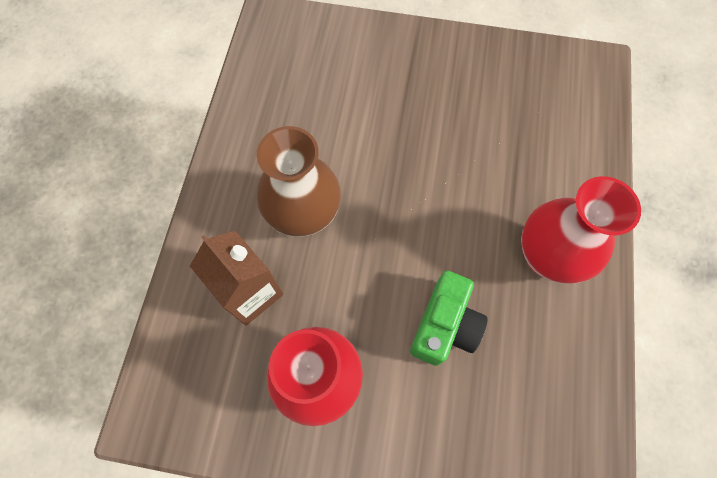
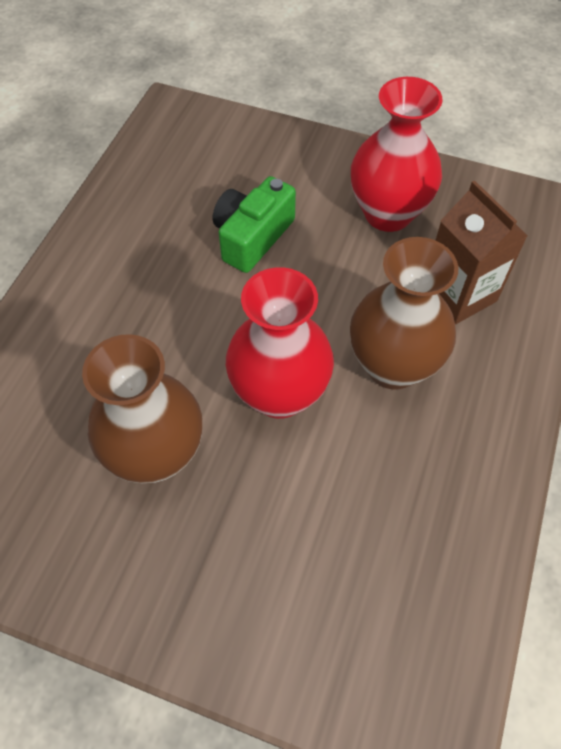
camera: 170 degrees left, 10 degrees down
red vase [521,176,641,284] -> red vase moved to [226,267,334,419]
none -> brown vase [82,334,202,484]

